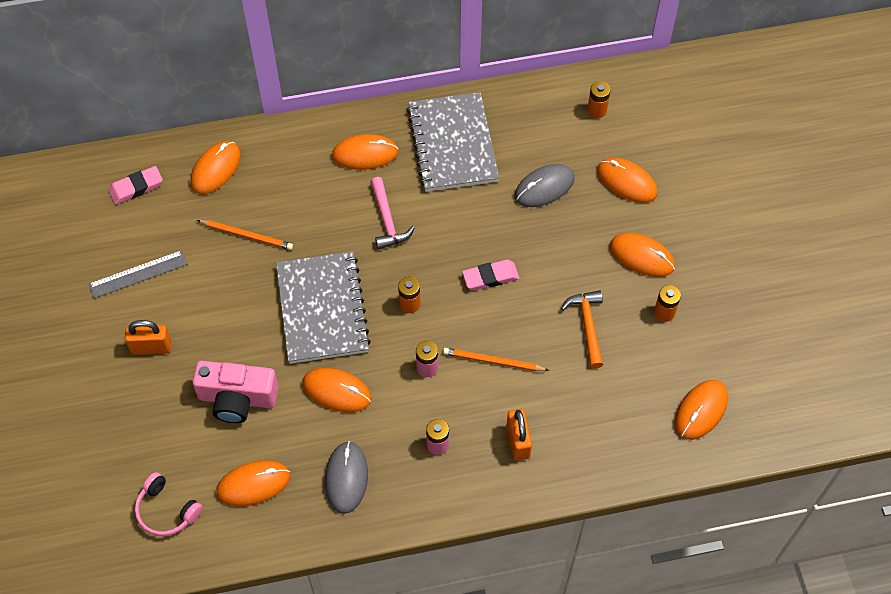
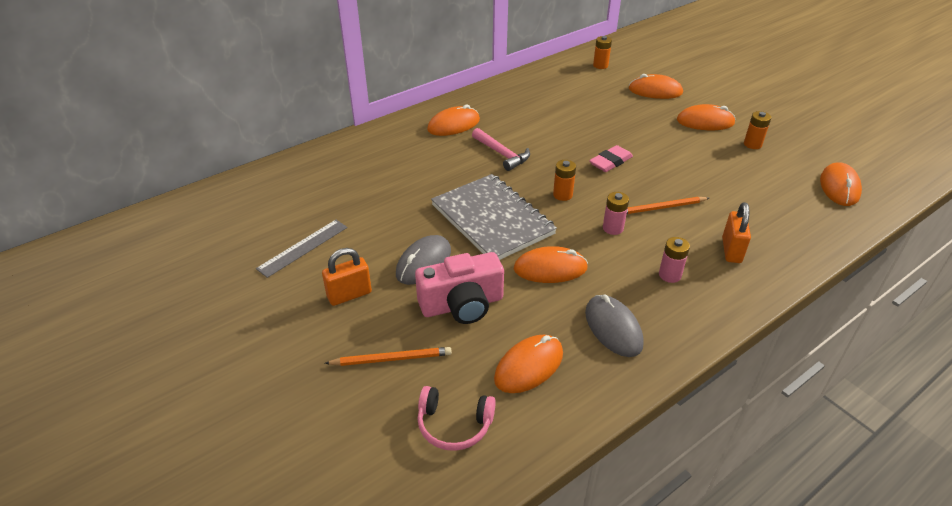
camera: 25 degrees left, 20 degrees down
pink eraser [108,166,163,205] -> none
orange mouse [191,141,241,194] -> none
orange pencil [197,220,293,250] -> orange pencil moved to [325,347,452,366]
grey notebook [407,92,499,192] -> none
orange padlock [506,409,532,461] -> orange padlock turned 45 degrees clockwise [722,202,751,263]
grey mouse [514,164,575,207] -> grey mouse moved to [396,235,451,285]
orange hammer [561,290,603,369] -> none

